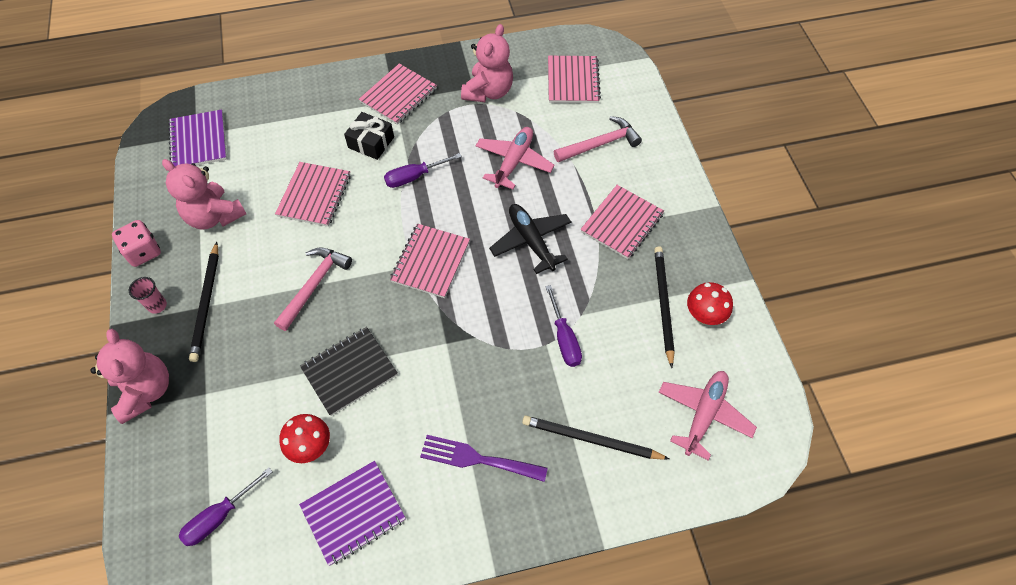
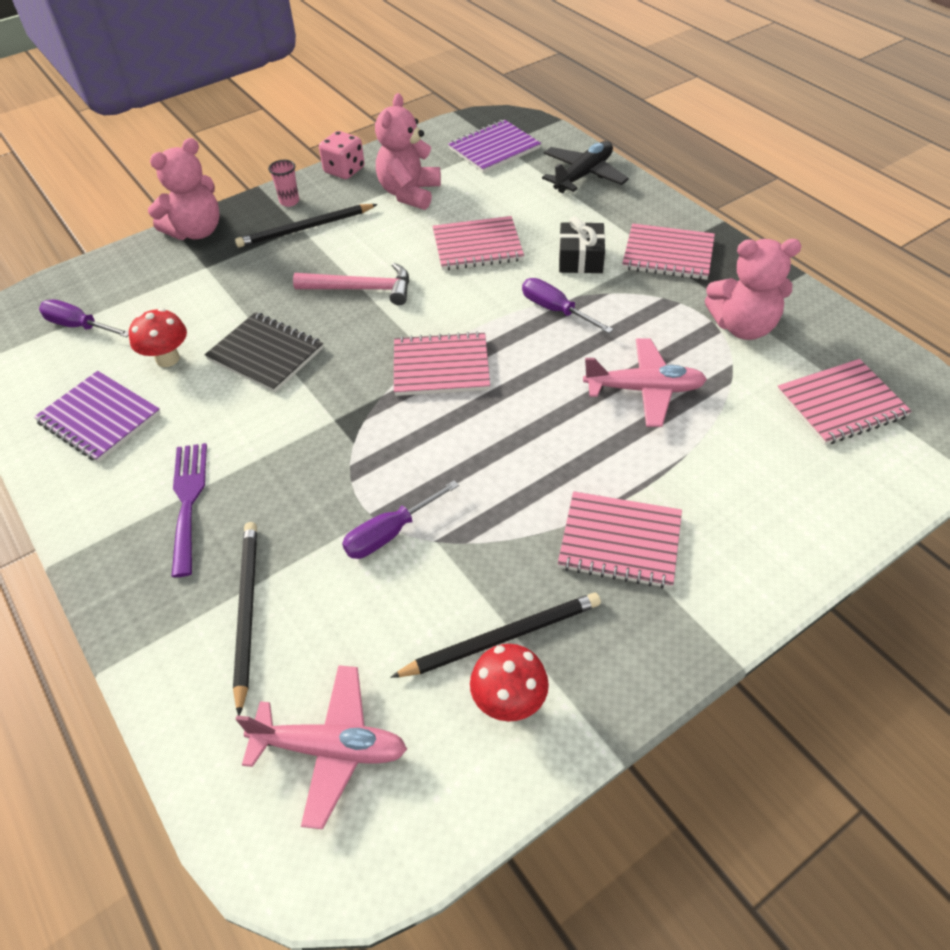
camera: 70 degrees right, 10 degrees down
black plane [489,204,571,274] -> black plane moved to [542,141,629,193]
pink hammer [554,116,642,162] -> none

